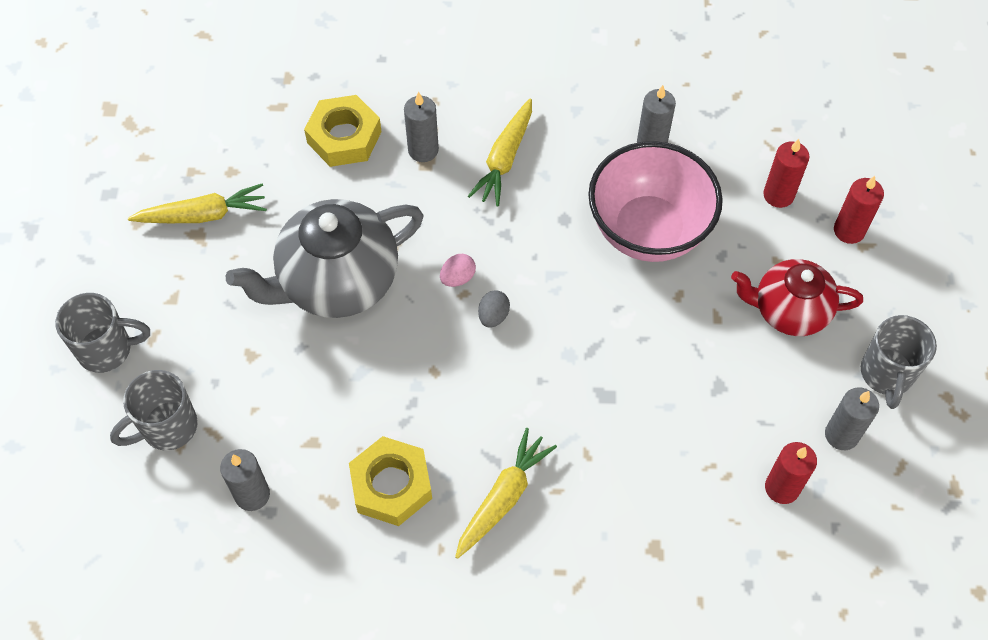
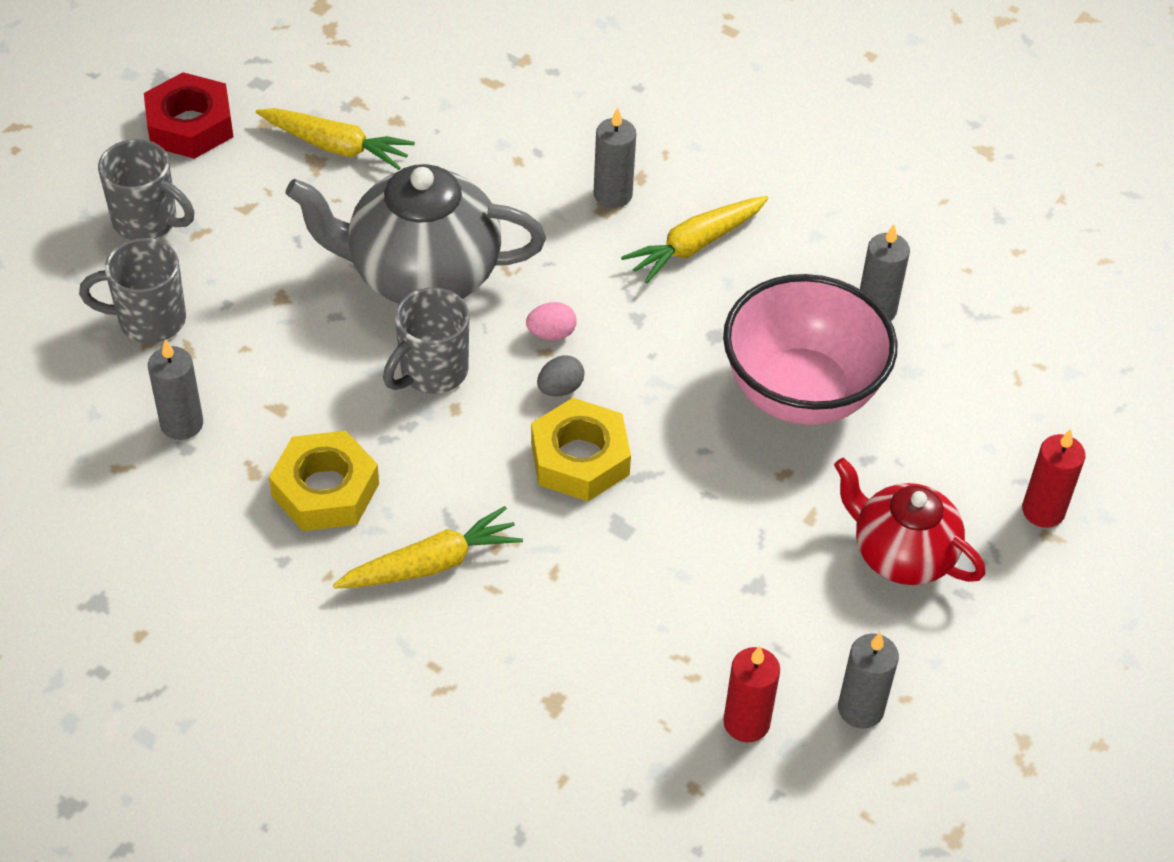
camera: 30 degrees right, 10 degrees down
yellow nut [304,95,382,167] -> yellow nut moved to [531,398,631,501]
red candle [763,139,810,208] -> none
grey mug [861,315,937,409] -> grey mug moved to [383,288,469,394]
none -> red nut [144,72,233,159]

